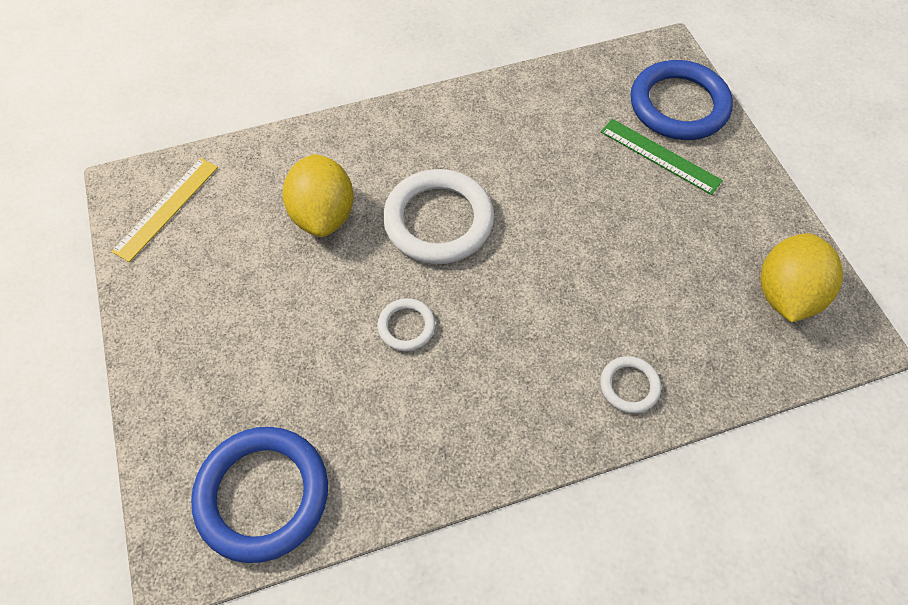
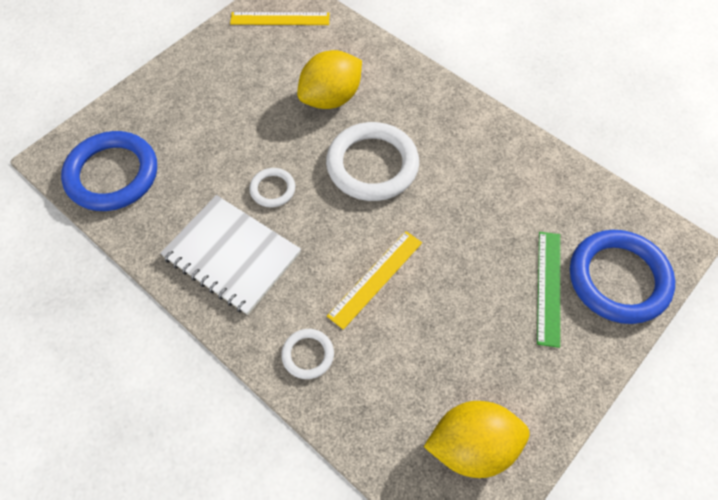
camera: 60 degrees right, 0 degrees up
none -> white notebook [160,195,301,315]
none -> yellow ruler [327,231,422,330]

